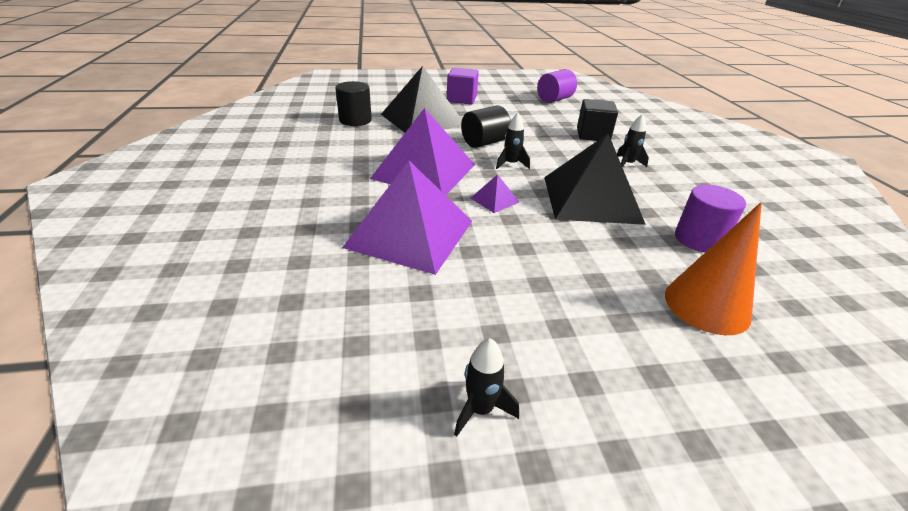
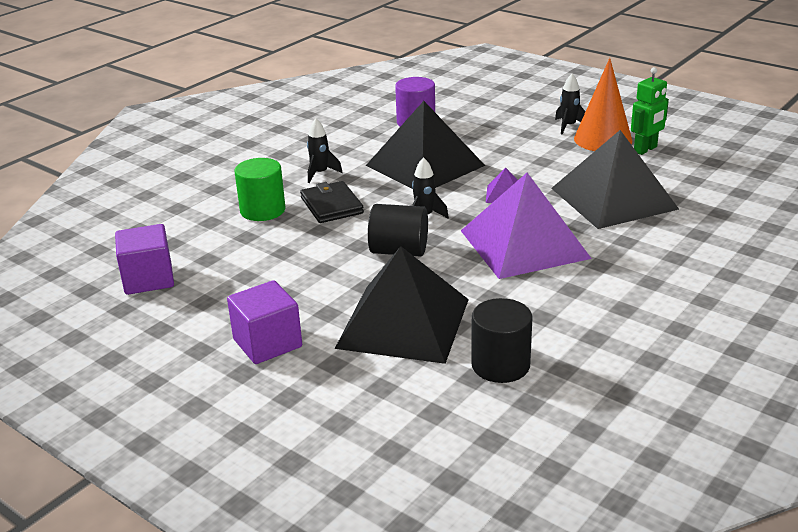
camera: 130 degrees left, 5 degrees down
purple pyramid [342,161,472,275] -> black pyramid [551,130,679,229]
black rocket [454,338,519,437] -> black rocket moved to [555,74,585,134]
purple cylinder [537,69,577,103] -> purple cube [115,224,174,295]
black cube [577,99,618,141] -> green cylinder [234,158,286,221]
orange cone [665,202,762,335] -> orange cone moved to [574,58,632,151]
none -> black wallet [300,181,364,223]
none -> green robot [631,67,669,155]

